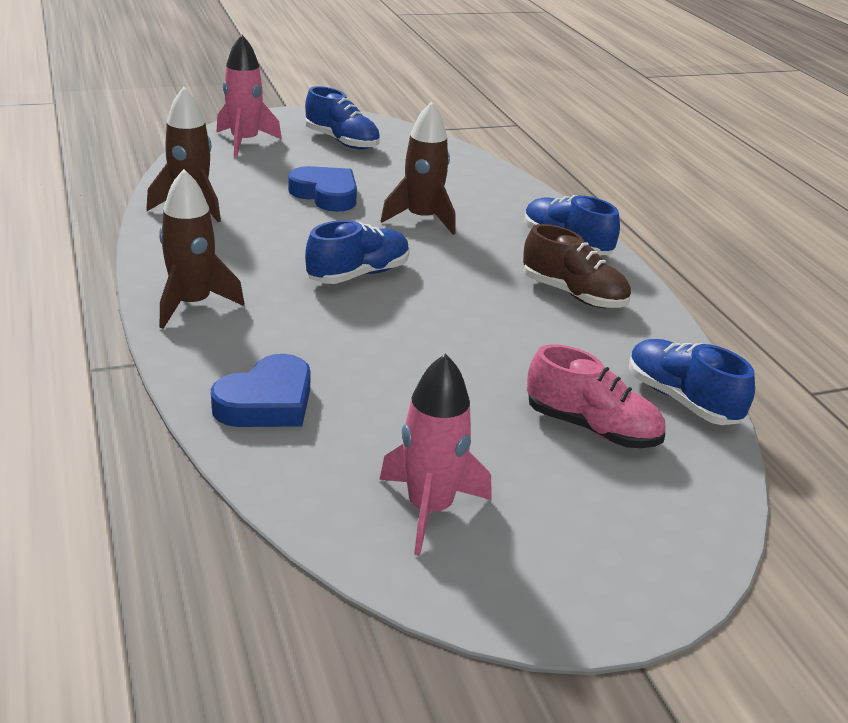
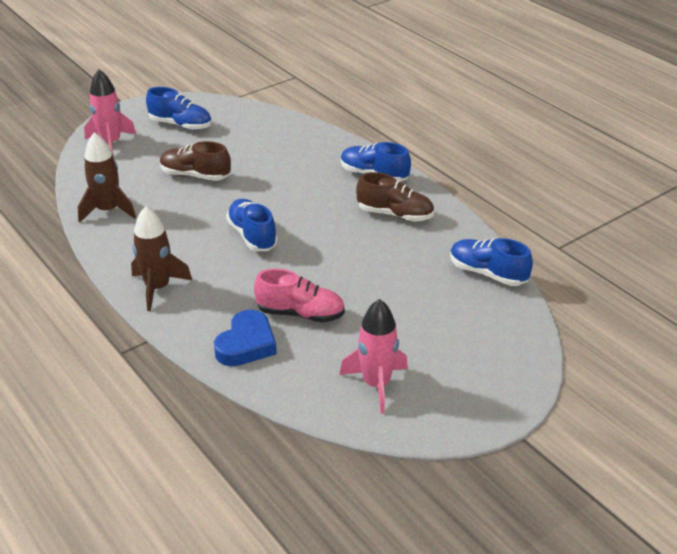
camera: 15 degrees left, 5 degrees up
blue heart [288,166,357,212] -> brown shoe [160,141,231,181]
blue shoe [305,220,410,284] -> blue shoe turned 60 degrees counterclockwise [226,199,278,251]
brown rocket [381,101,456,235] -> none
pink shoe [527,344,665,448] -> pink shoe moved to [254,269,345,323]

